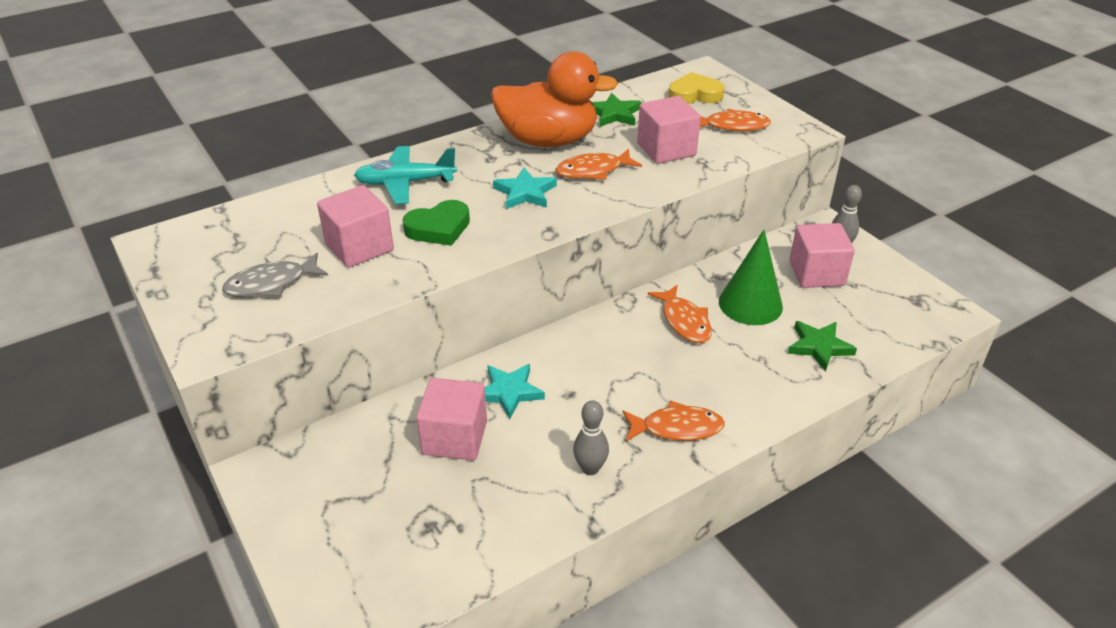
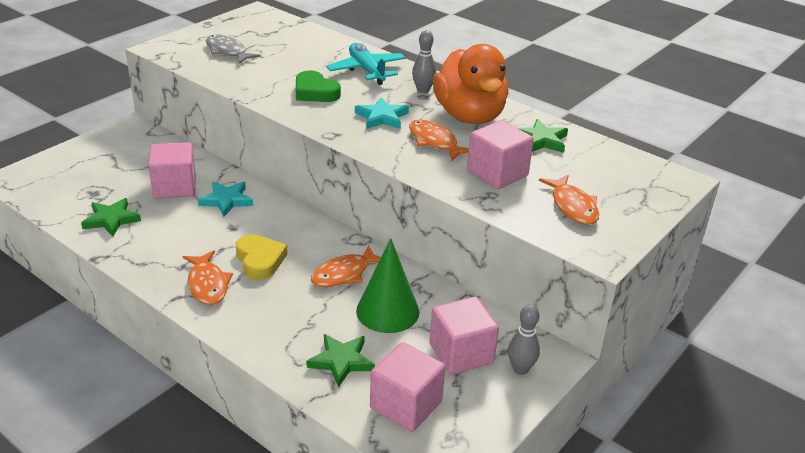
camera: 70 degrees right, 5 degrees down
pink cube [317,185,394,268] -> pink cube moved to [370,342,445,432]
grey bowling pin [573,400,609,475] -> grey bowling pin moved to [412,30,436,93]
yellow heart [668,72,725,104] -> yellow heart moved to [236,234,288,280]
none -> green star [81,198,141,236]

